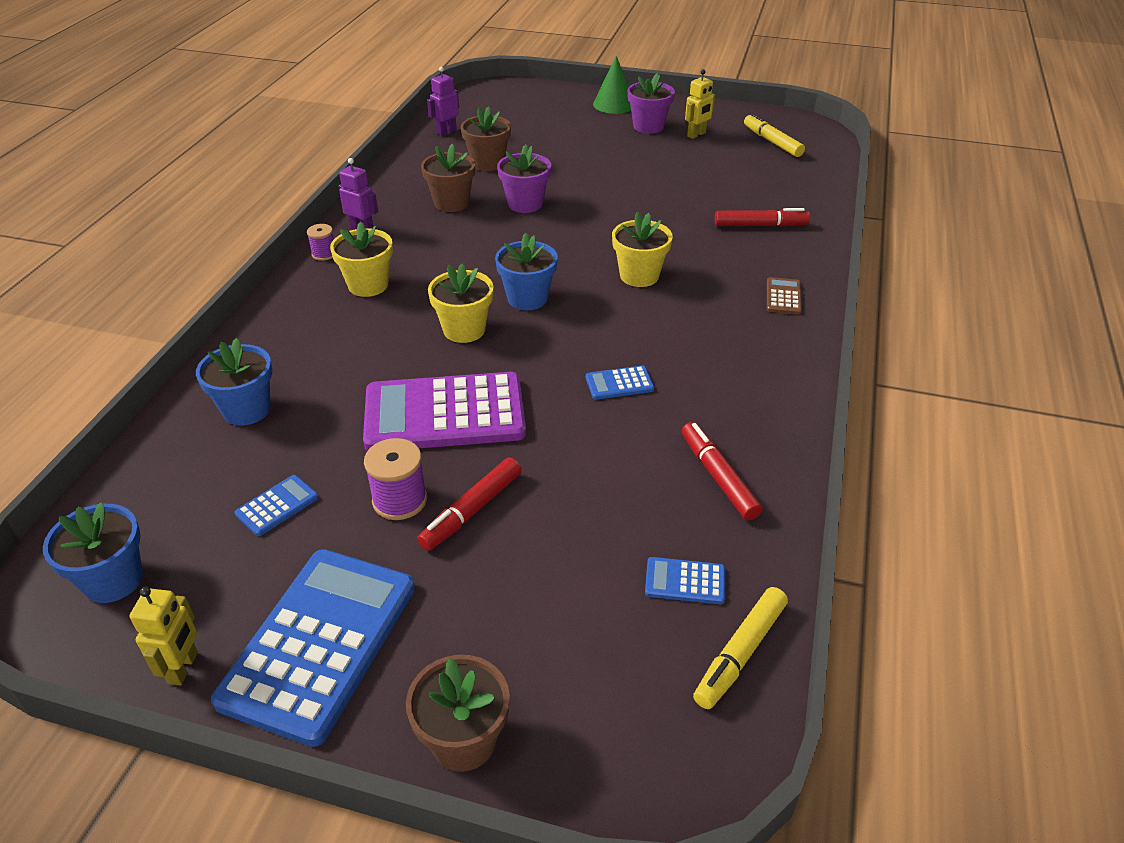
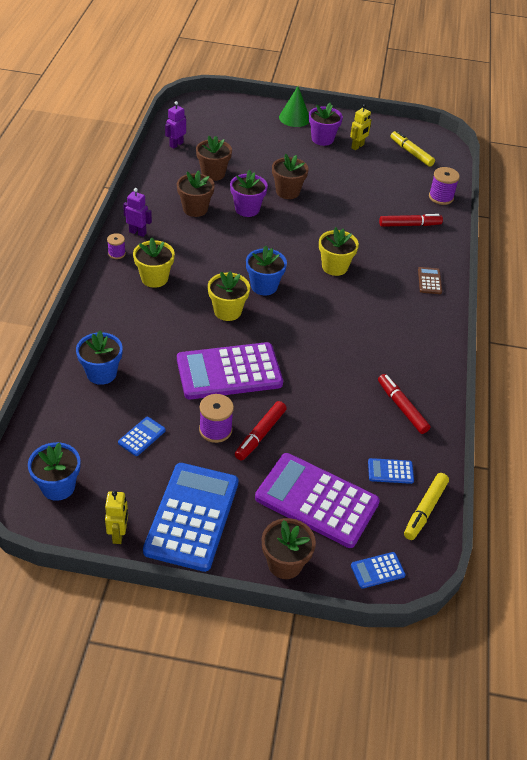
camera: 10 degrees left, 5 degrees up
blue calculator [586,365,654,400] -> blue calculator moved to [351,552,406,589]
none -> purple calculator [255,453,380,548]
none -> brown flower pot [272,154,309,199]
none -> purple spool [429,167,460,205]

